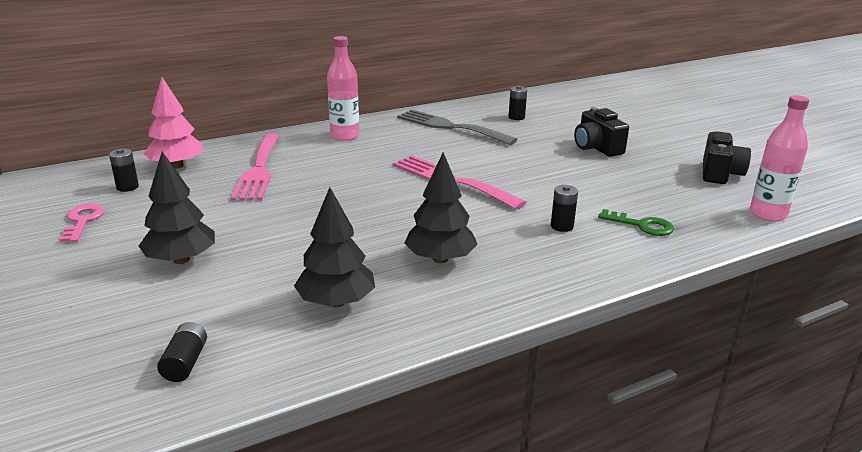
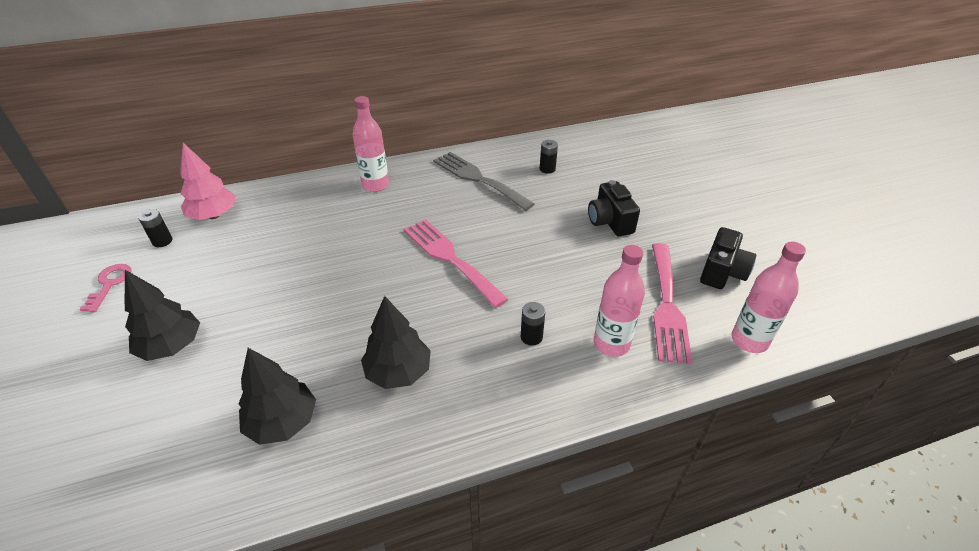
camera: 10 degrees right, 15 degrees up
black battery [157,322,207,382] -> none
pink fork [231,133,280,200] -> pink fork moved to [652,243,693,364]
green key [598,209,674,236] -> pink bottle [594,245,645,357]

